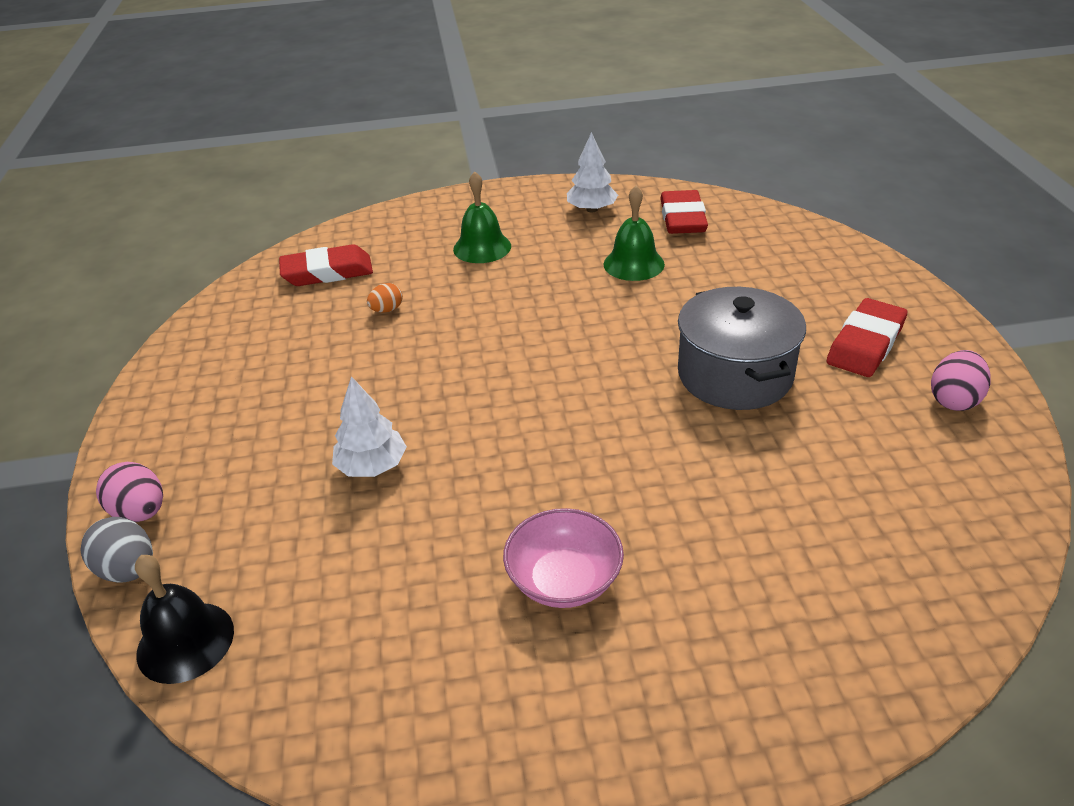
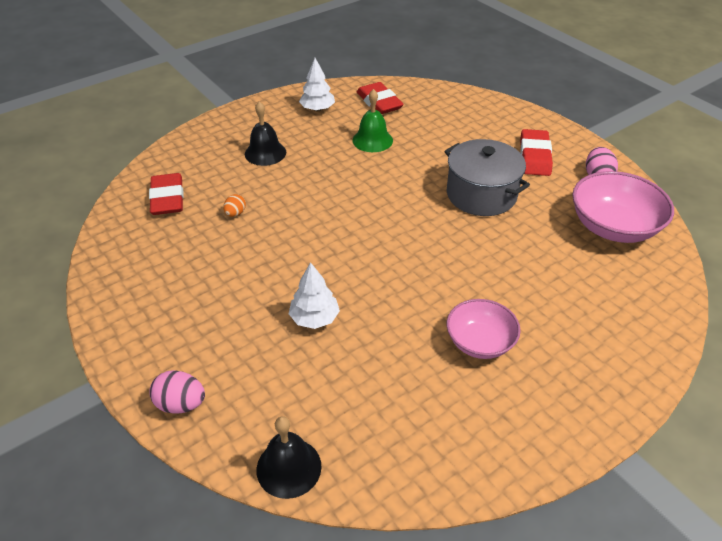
camera: 30 degrees left, 5 degrees up
grey egg [80,517,153,583] -> none
red eraser [279,244,373,286] -> red eraser turned 60 degrees counterclockwise [149,173,184,215]
green bell [453,171,511,263] -> black bell [245,101,286,166]
none -> pink bowl [572,171,674,243]

